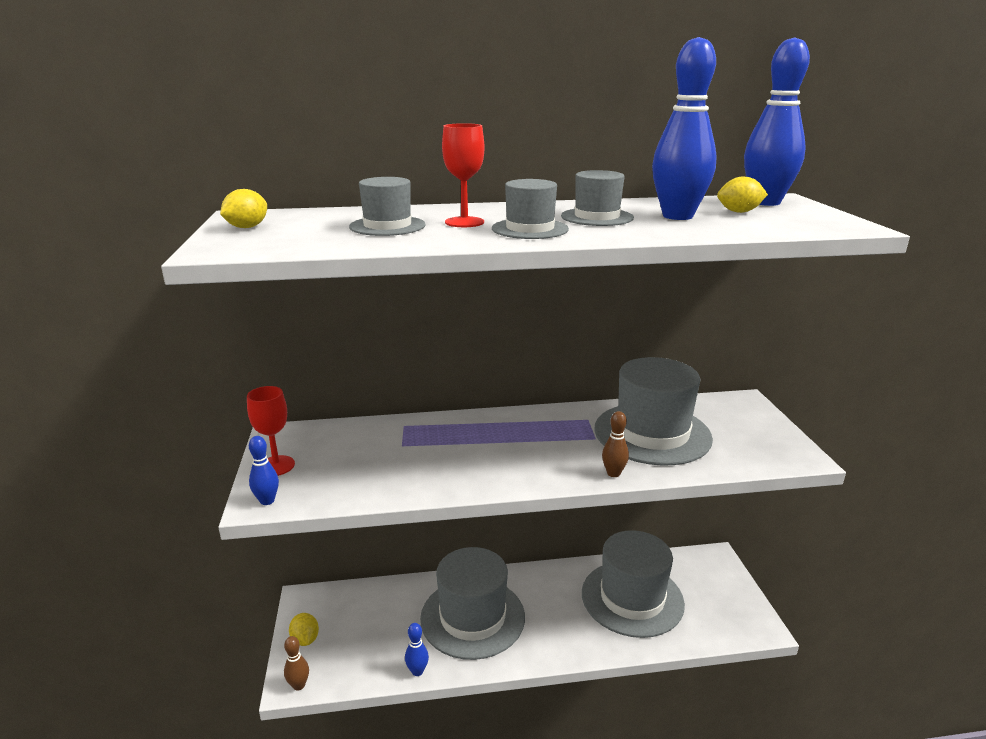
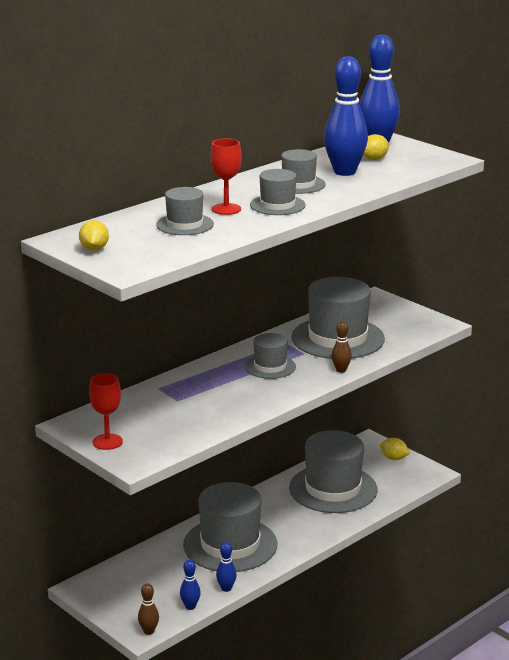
camera: 35 degrees left, 0 degrees up
blue bowling pin [249,436,279,505] -> blue bowling pin moved to [180,559,201,610]
yellow lemon [289,613,319,646] -> yellow lemon moved to [380,438,410,460]
none -> grey hat [245,333,296,379]

